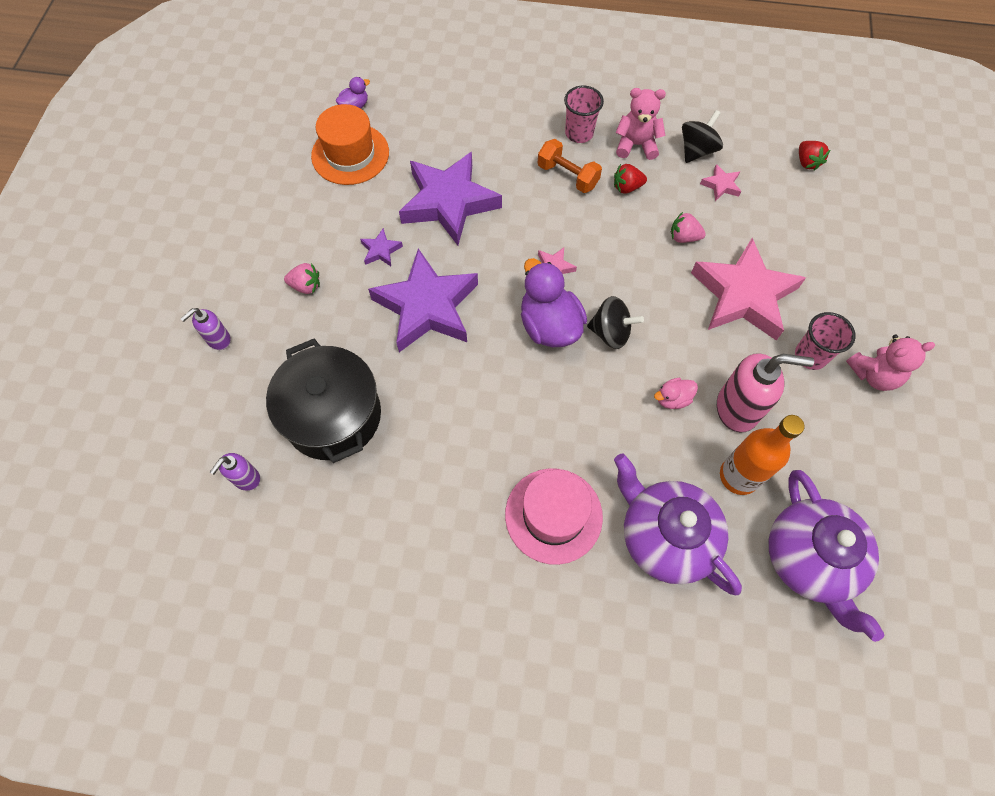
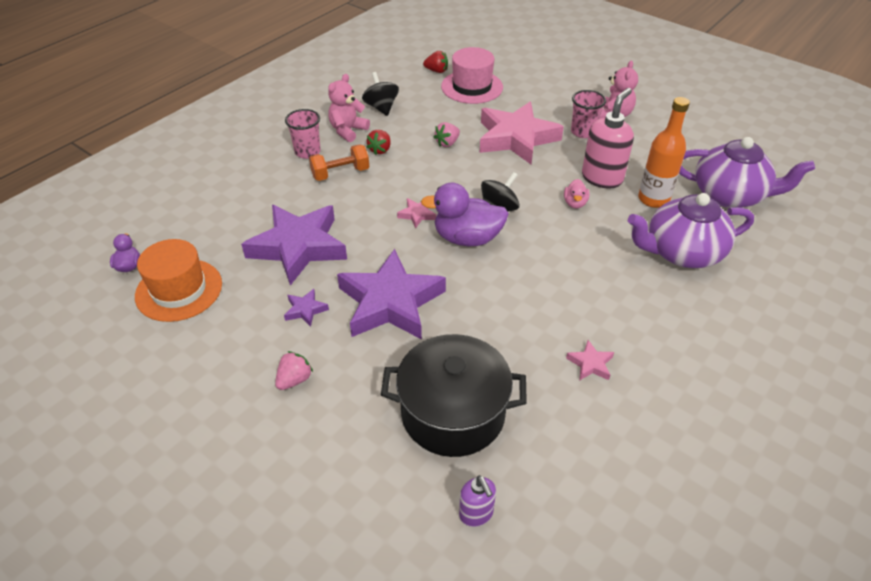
camera: 60 degrees left, 20 degrees down
purple soap dispenser [180,308,231,350] -> none
pink hat [505,468,603,565] -> pink hat moved to [441,47,503,104]
pink star [700,164,741,201] -> pink star moved to [566,340,614,381]

